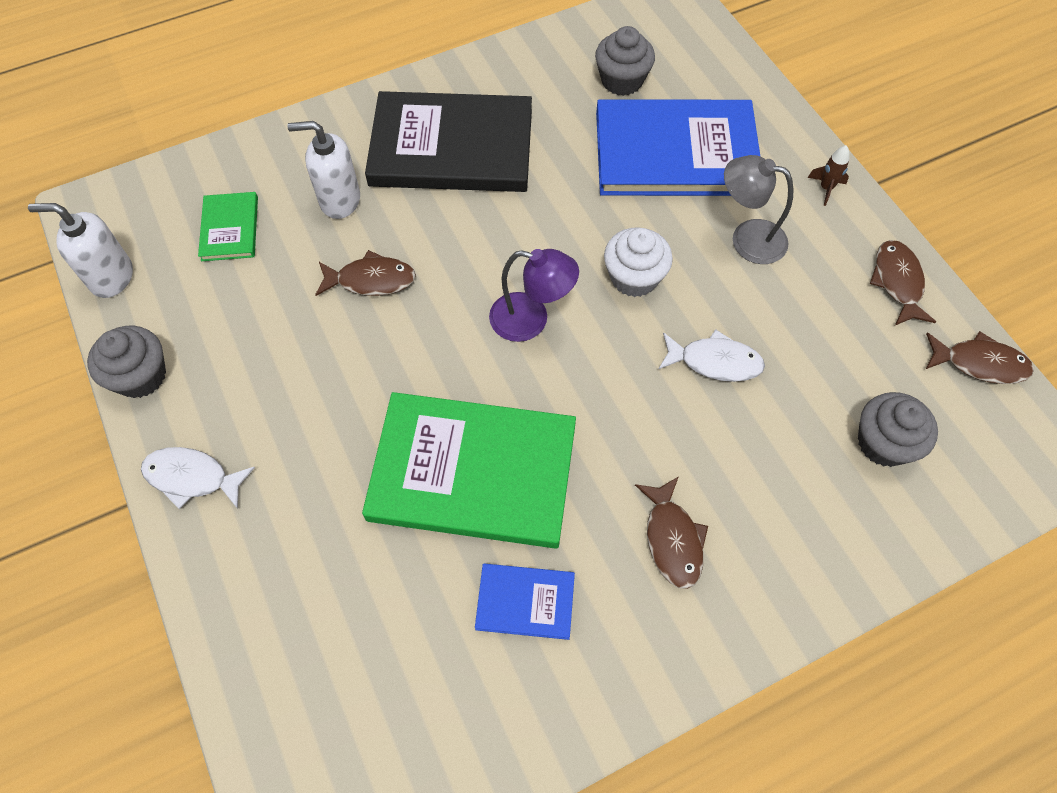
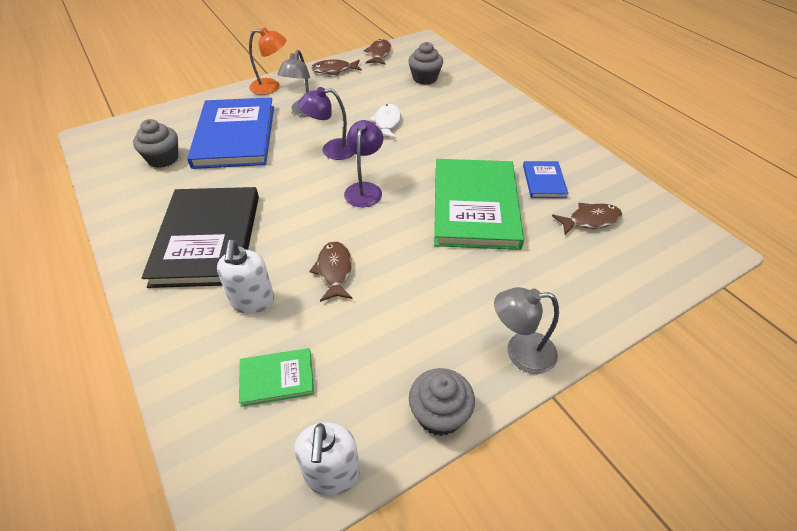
camera: 95 degrees left, 15 degrees down
white fish [141,447,255,509] -> grey lamp [494,287,559,374]
white cupcake [604,227,673,297] -> purple lamp [298,87,354,160]
brown fish [635,476,708,589] -> brown fish moved to [552,203,622,235]
brown rocket [808,145,849,206] -> orange lamp [249,27,286,95]

